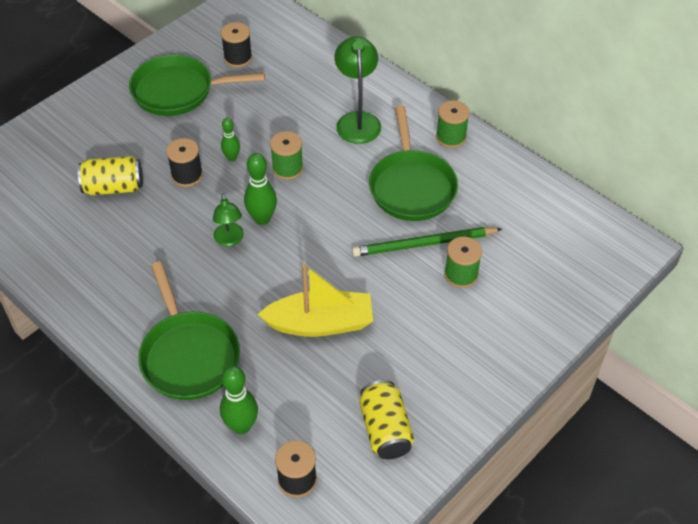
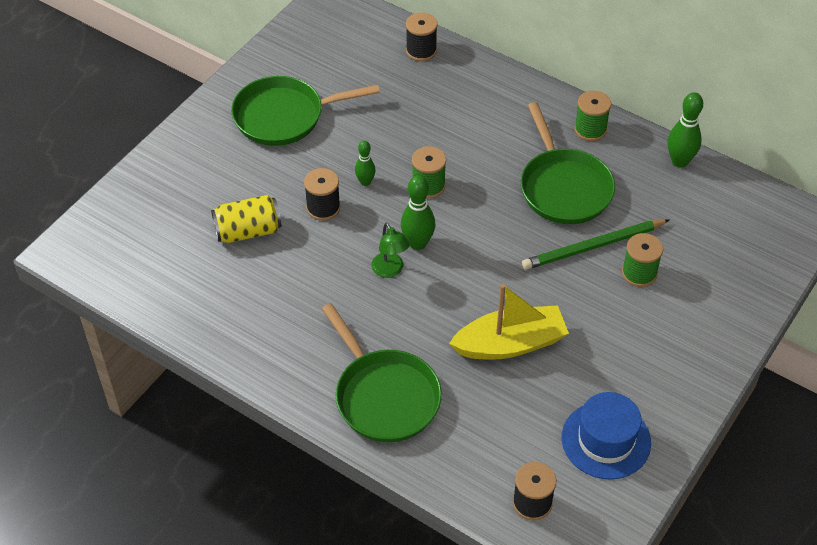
camera: 10 degrees left, 0 degrees up
green bowling pin [220,366,258,434] -> green bowling pin moved to [668,92,703,168]
black spool [221,22,252,68] -> black spool moved to [406,12,438,61]
green lamp [335,36,381,144] -> none
yellow can [360,380,414,459] -> blue hat [562,392,651,480]

